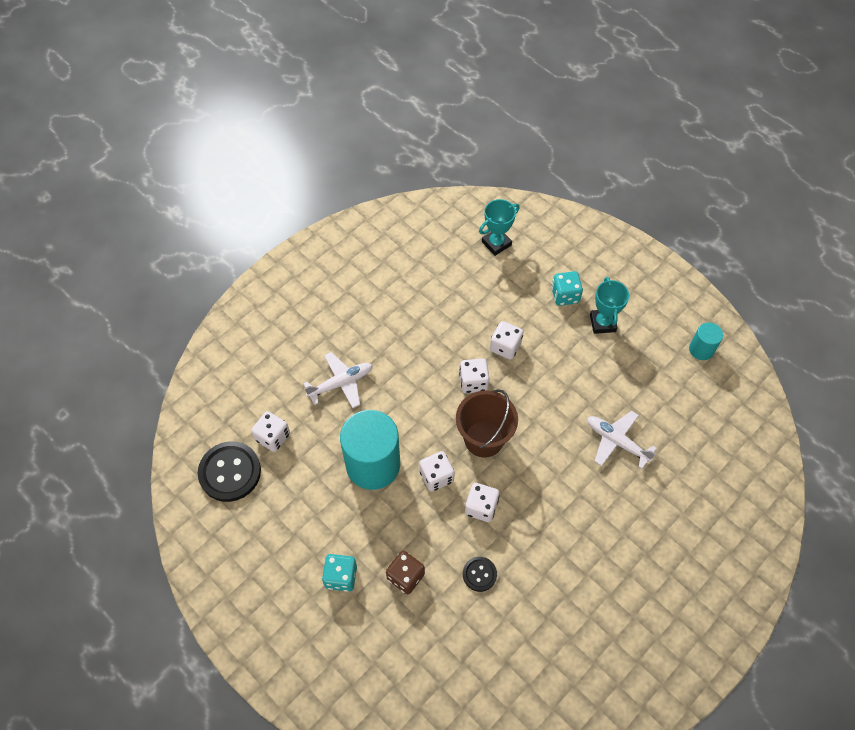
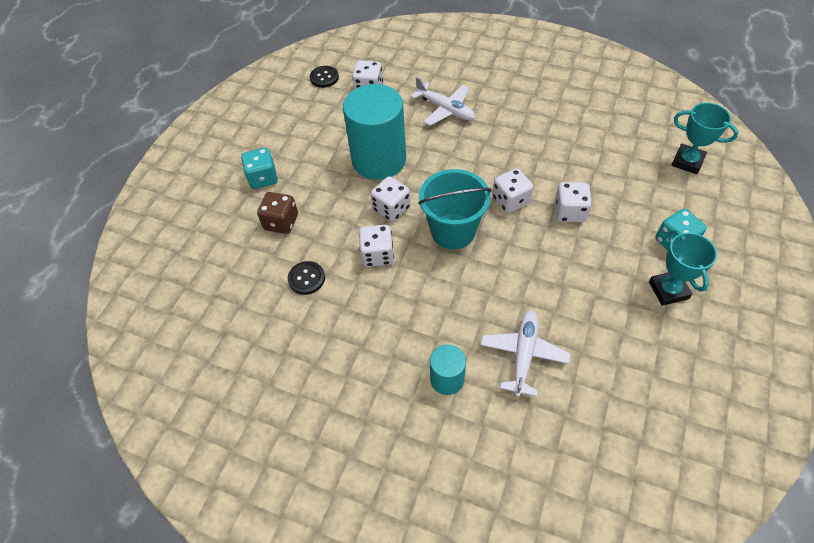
camera: 70 degrees right, 5 degrees down
black button [198,441,261,502] -> black button [310,66,339,88], size x0.53
brown bucket [456,389,518,457] -> turquoise bucket [418,169,492,249]
turquoise trophy [590,277,629,334] -> turquoise trophy turned 75 degrees counterclockwise [649,230,717,306]
turquoise cylinder [689,322,723,360] -> turquoise cylinder moved to [430,345,466,395]

